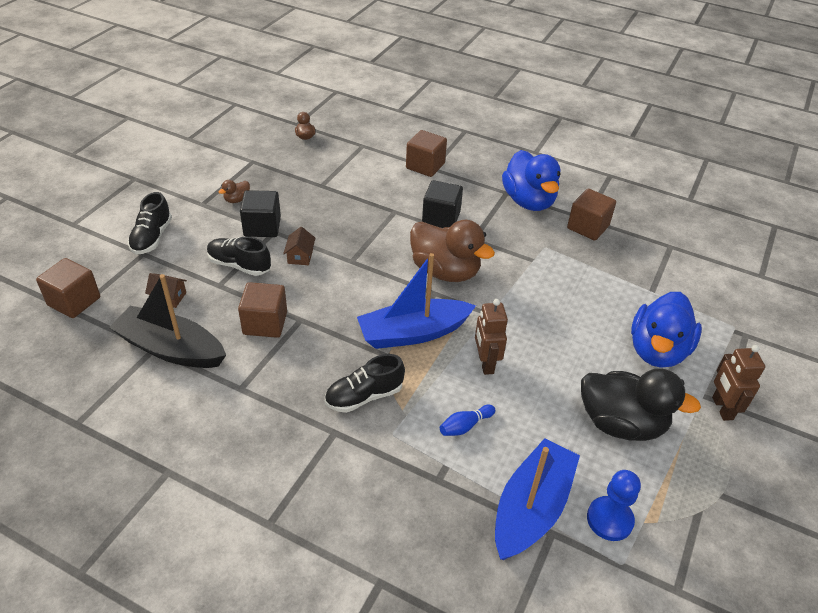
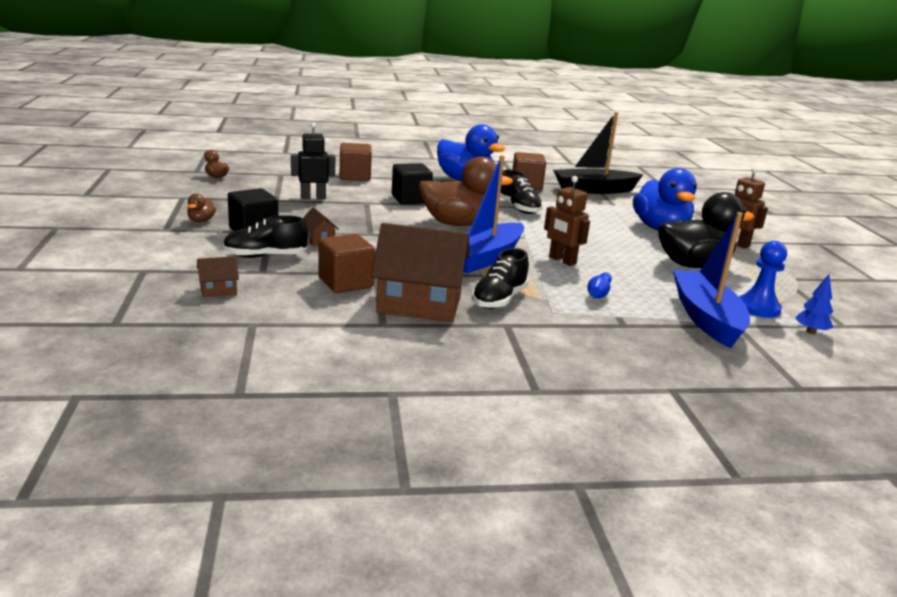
camera: 35 degrees left, 20 degrees down
brown cube [36,258,100,318] -> none
black boat [109,274,226,368] -> black boat moved to [553,112,643,194]
black shoe [128,192,172,254] -> black shoe moved to [500,170,543,214]
none -> black robot [291,123,335,199]
none -> brown house [371,223,470,322]
none -> blue tree [795,274,833,334]

